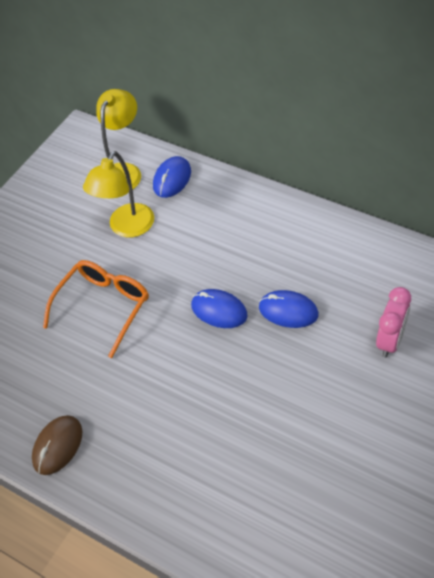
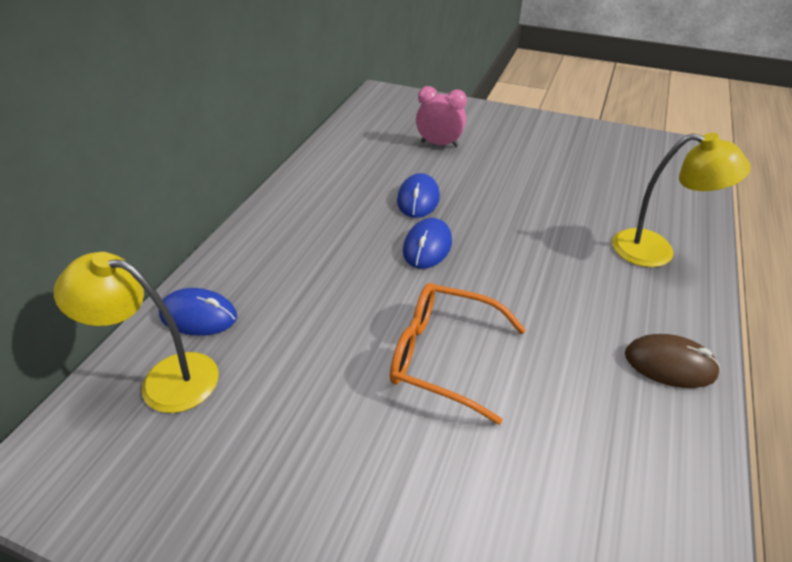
camera: 105 degrees left, 10 degrees down
yellow lamp [83,151,154,238] -> yellow lamp moved to [612,133,751,267]

